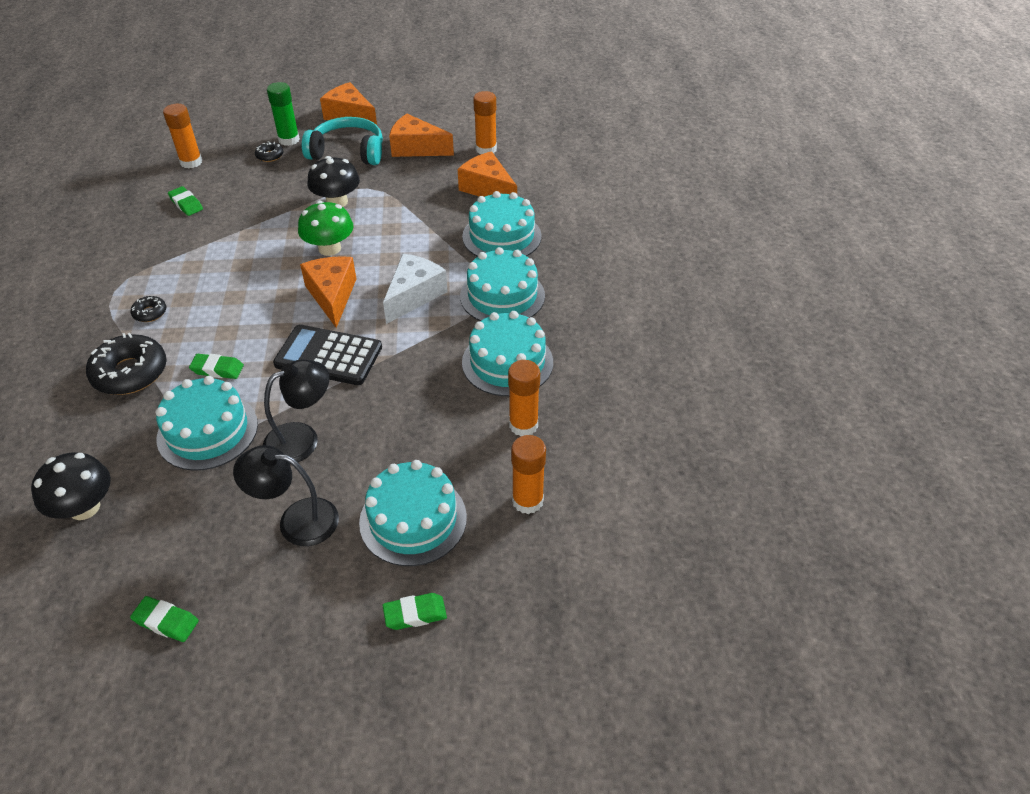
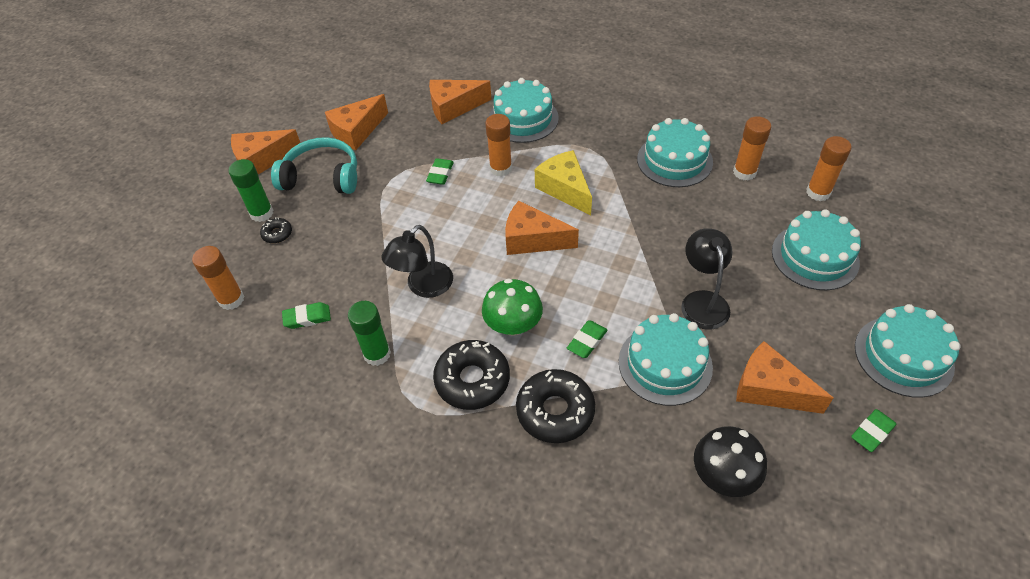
camera: 60 degrees left, 5 degrees up
black donut [131,296,166,322] -> black donut [433,340,510,410], size x2.08
black lamp [233,445,339,546] -> black lamp moved to [381,225,453,298]
black calculator [273,324,382,385] -> none
green mushroom [298,201,353,256] -> green mushroom moved to [482,279,543,336]
turquoise headphones [302,117,383,165] -> turquoise headphones turned 60 degrees clockwise [271,137,357,194]
black mushroom [307,156,360,207] -> none
white cheese [383,254,448,324] -> yellow cheese [535,150,592,215]
green eraser [383,593,447,630] -> green eraser moved to [426,158,454,185]
turquoise cake [460,247,545,321] -> turquoise cake moved to [855,304,961,398]
orange glue stick [473,91,497,154] -> orange glue stick moved to [485,114,512,177]
none -> green glue stick [348,301,391,366]
none -> orange cheese [736,341,833,414]

